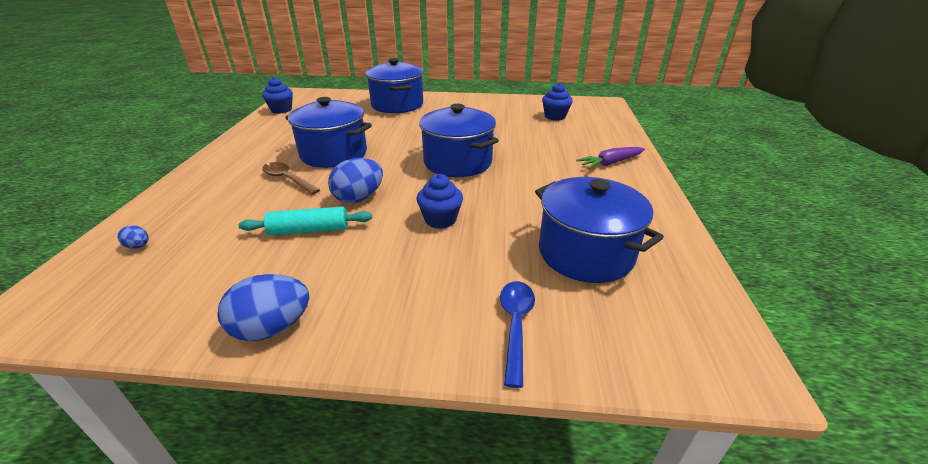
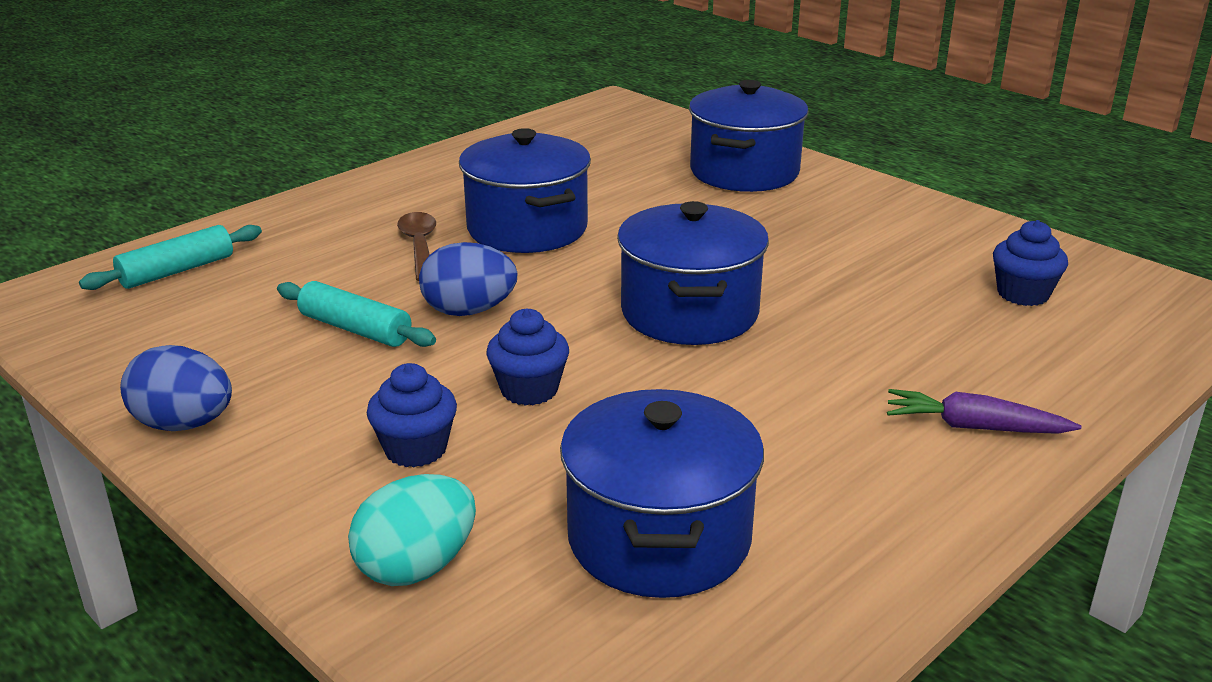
camera: 40 degrees right, 5 degrees down
blue egg [118,225,149,249] -> turquoise rolling pin [79,225,262,290]
blue cupcake [262,77,293,114] -> blue cupcake moved to [367,363,457,468]
blue spoon [500,281,535,388] -> turquoise egg [348,474,476,586]

